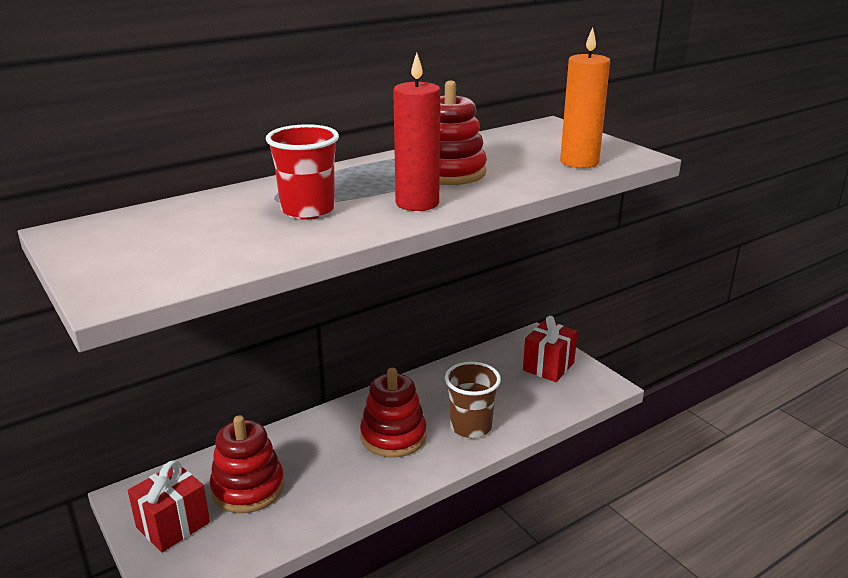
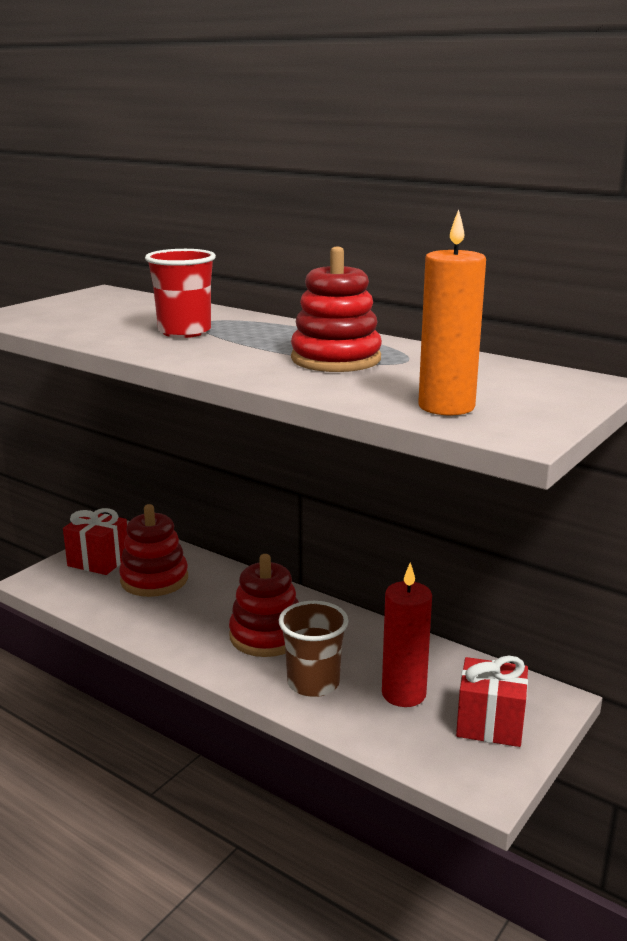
camera: 70 degrees right, 5 degrees down
red candle [393,53,440,211] -> red candle moved to [382,563,432,707]

